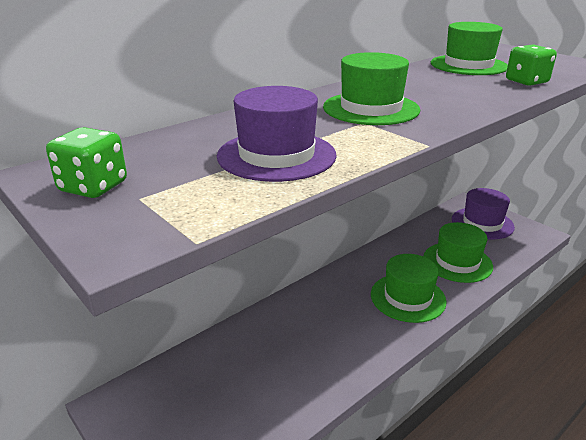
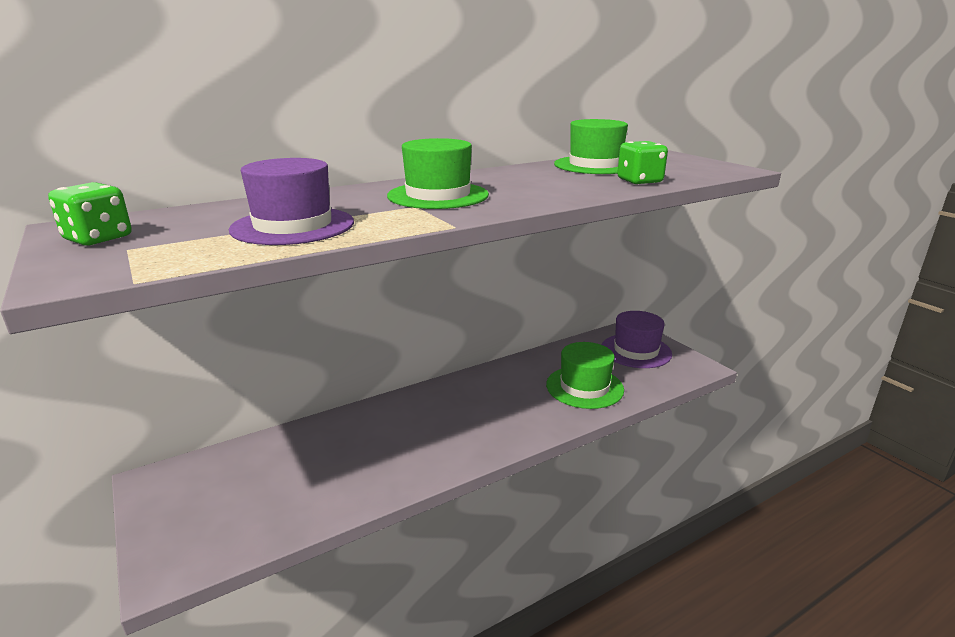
camera: 10 degrees right, 5 degrees down
green hat [371,254,446,323] -> none

